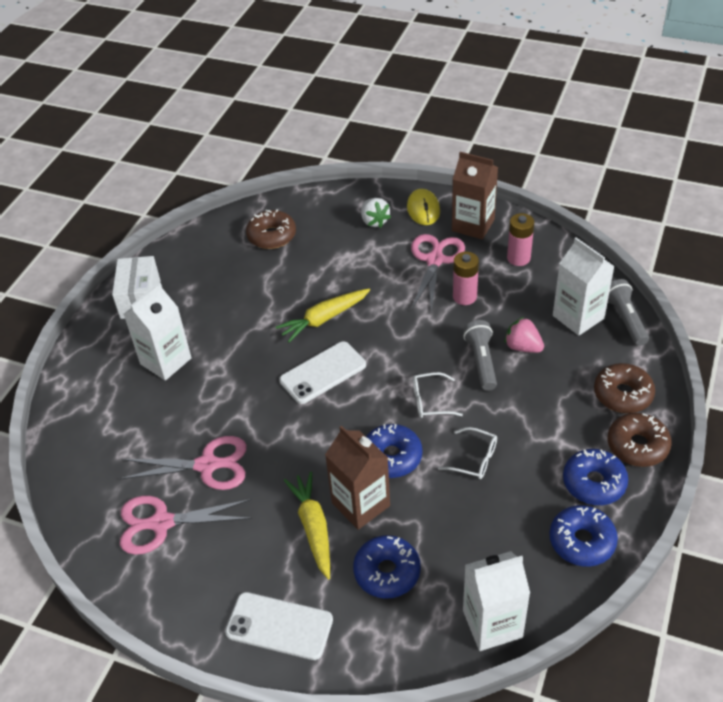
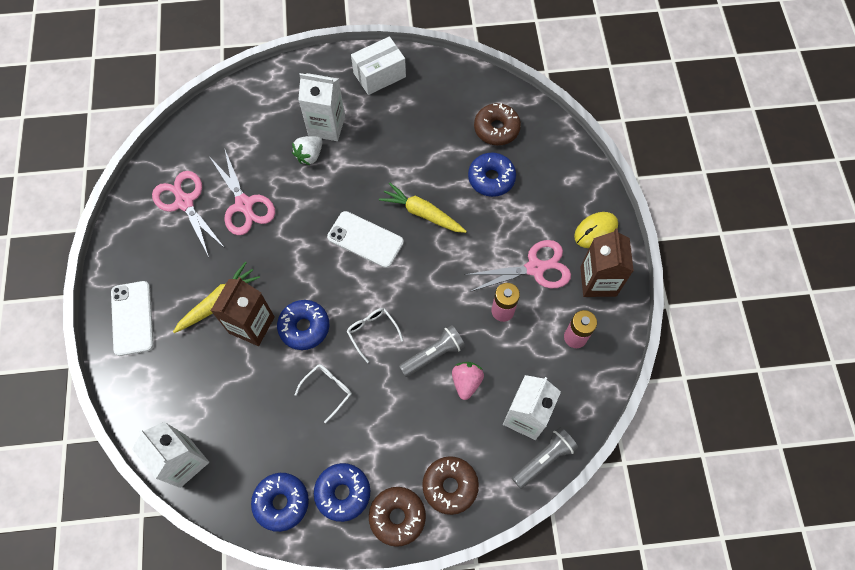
camera: 60 degrees right, 20 degrees up
blue donut [353,535,421,599] -> blue donut moved to [468,153,516,197]
white strawberry [361,198,391,228] -> white strawberry moved to [292,136,323,166]
white glasses [438,427,497,479] -> white glasses turned 135 degrees counterclockwise [295,364,352,423]

